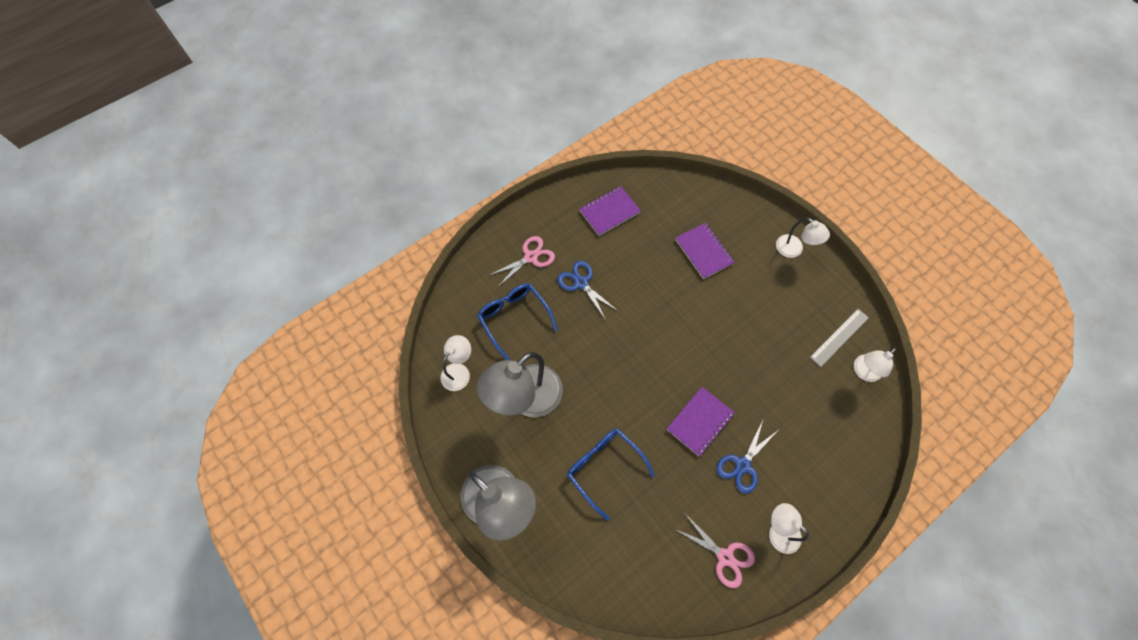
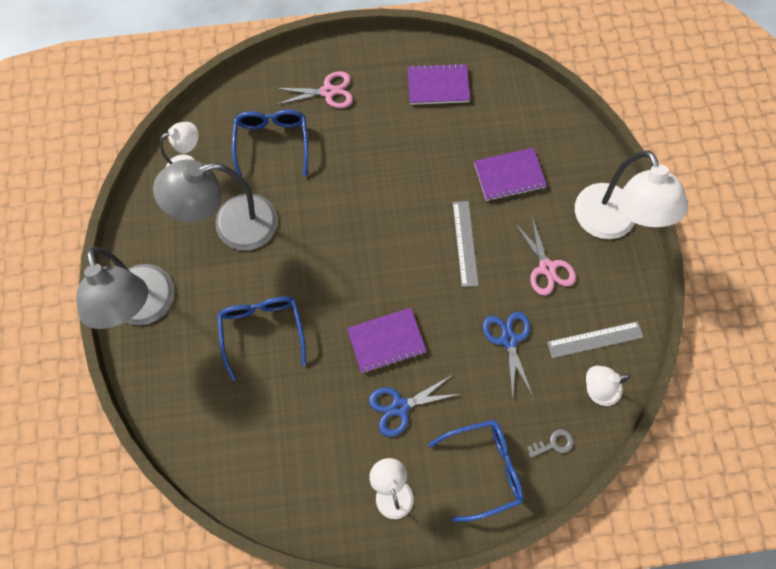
camera: 30 degrees right, 5 degrees up
blue scissors [557,261,618,320] -> blue scissors moved to [483,311,533,399]
purple notebook [675,223,735,279] -> purple notebook turned 75 degrees clockwise [474,148,547,201]
pink scissors [675,514,755,588] -> pink scissors moved to [514,214,576,296]
white lamp [776,218,830,258] -> white lamp [575,150,688,239], size x1.87
none -> blue glasses [428,420,524,522]
none -> grey ruler [453,201,479,287]
none -> grey key [527,429,573,458]

